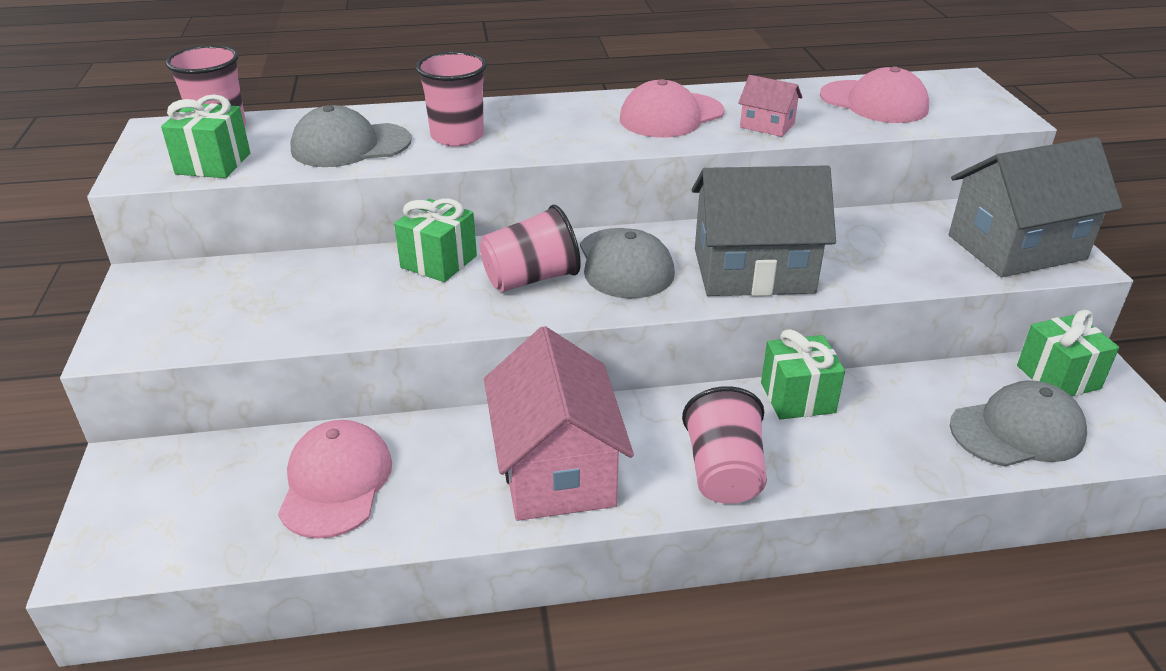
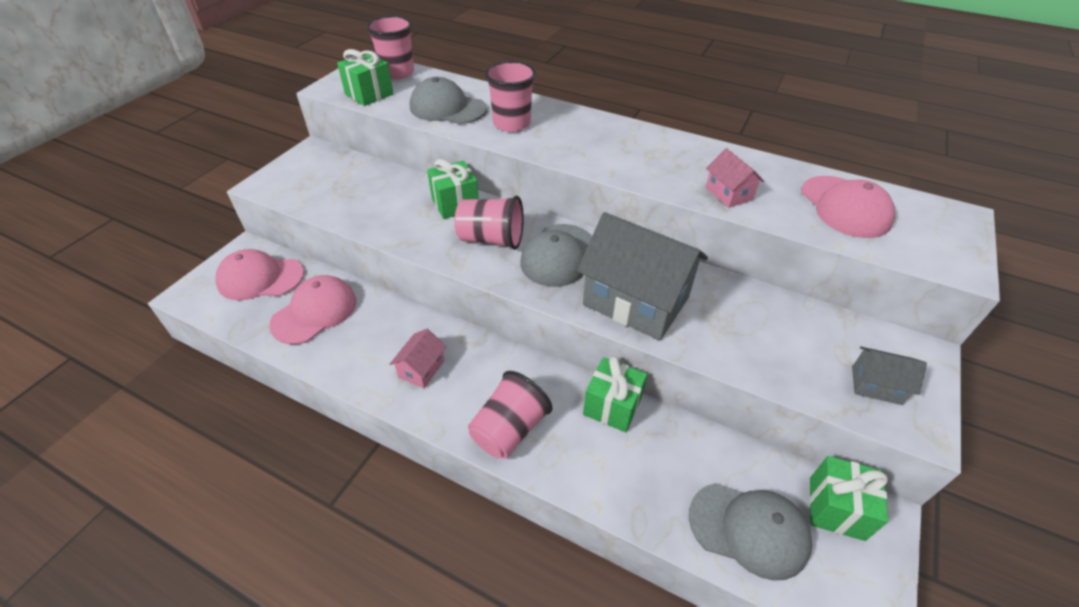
camera: 35 degrees right, 10 degrees up
pink house [484,326,634,521] -> pink house [390,329,446,388], size x0.46
pink cap [620,79,724,138] -> pink cap moved to [215,249,304,300]
grey house [949,137,1122,277] -> grey house [852,347,927,405], size x0.46

